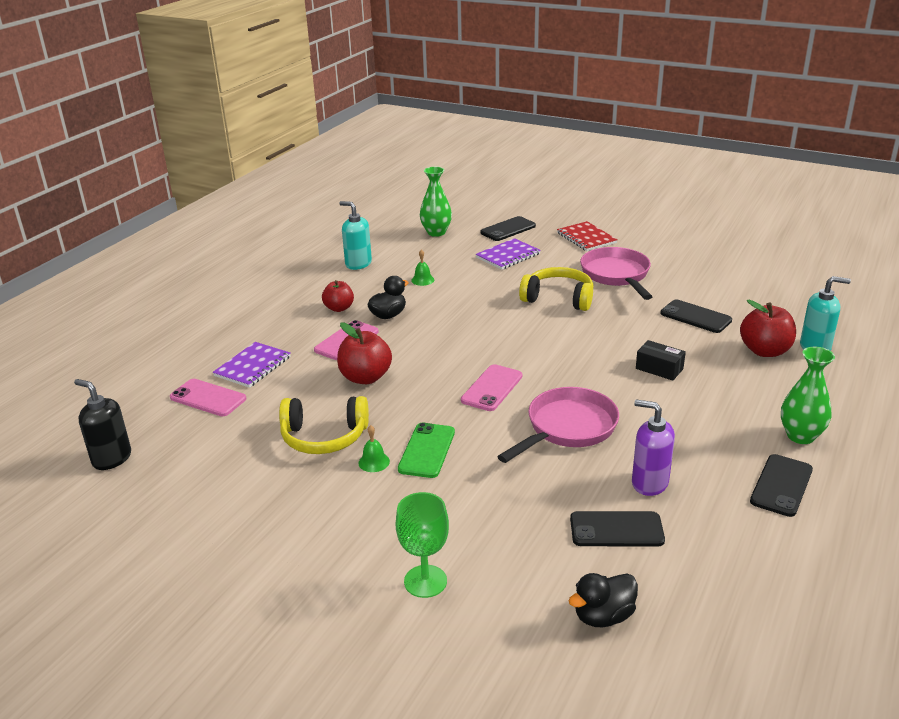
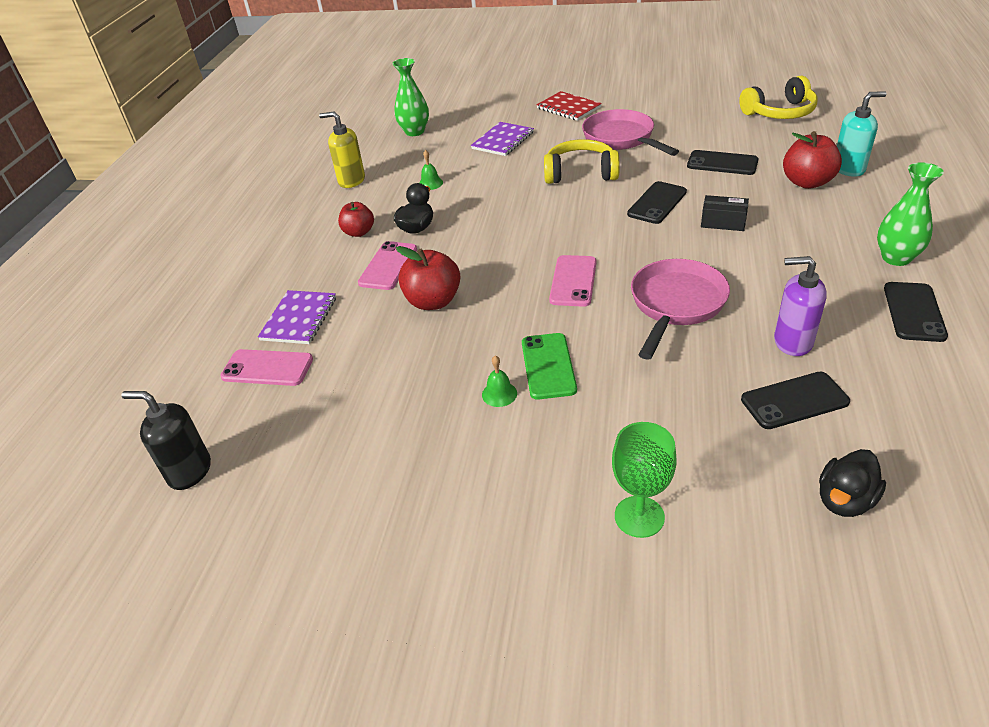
camera: 15 degrees left, 10 degrees up
yellow headphones [279,396,369,454] -> yellow headphones moved to [739,76,818,119]
turquoise soap dispenser [339,201,372,270] -> yellow soap dispenser [319,112,365,188]
black phone [480,216,536,241] -> black phone moved to [627,181,687,224]

